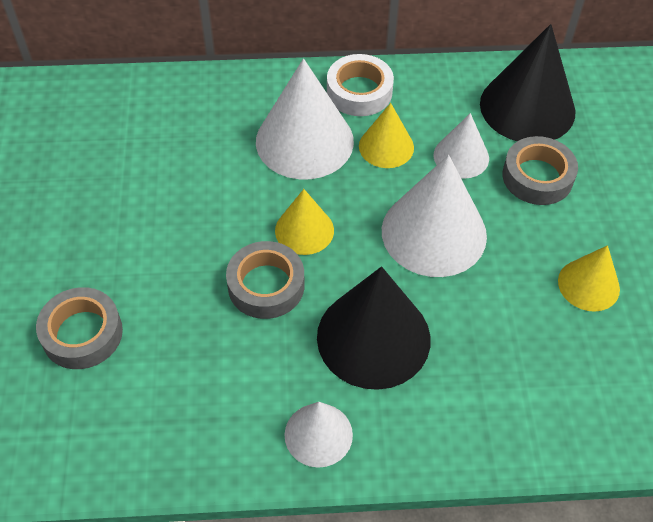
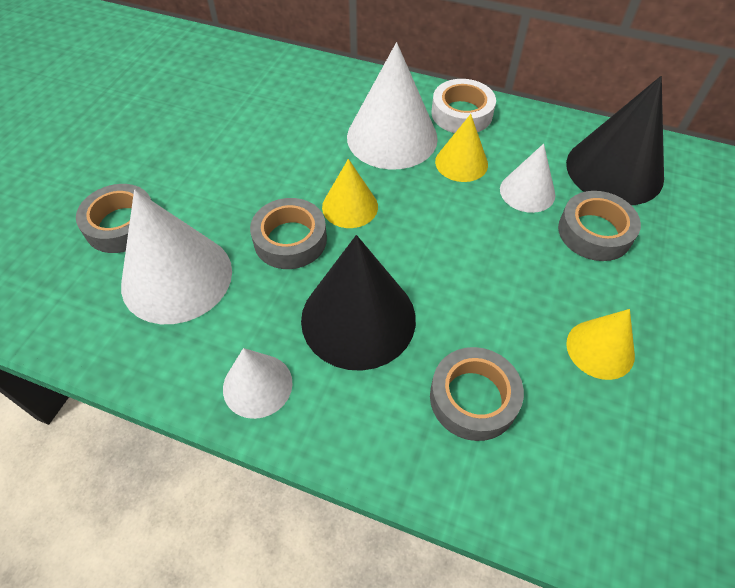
camera: 25 degrees right, 0 degrees up
white cone [382,155,487,277] -> white cone moved to [121,190,232,324]
none -> grey tape [430,347,524,441]

